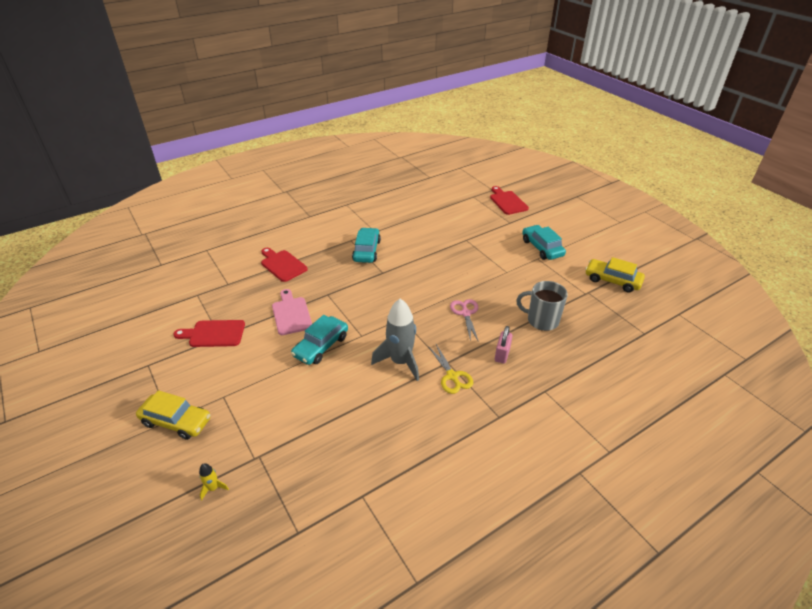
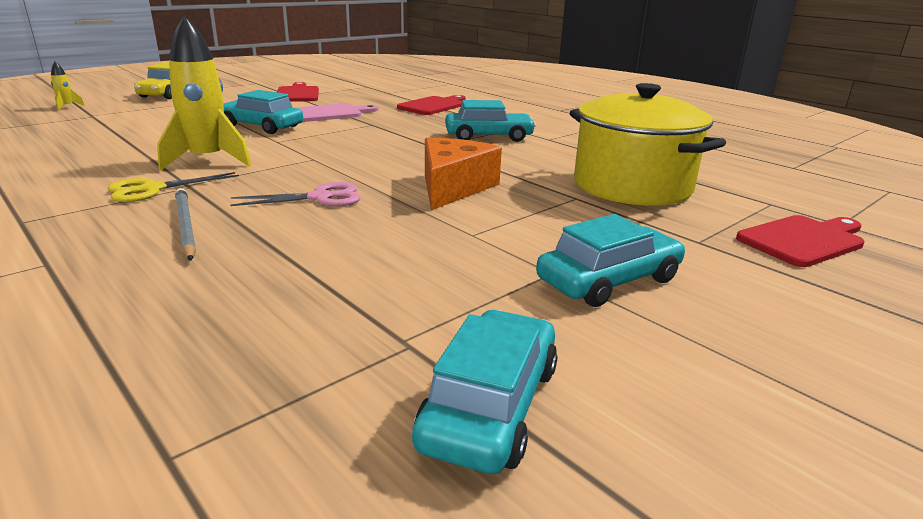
camera: 80 degrees right, 15 degrees down
grey rocket [371,299,419,381] -> yellow rocket [157,15,251,171]
pink padlock [495,326,512,364] -> grey pencil [175,188,196,261]
grey mug [516,281,568,331] -> none
yellow car [585,257,645,293] -> turquoise car [412,310,558,474]
none -> orange cheese [425,138,502,210]
none -> yellow pot [570,83,726,206]

